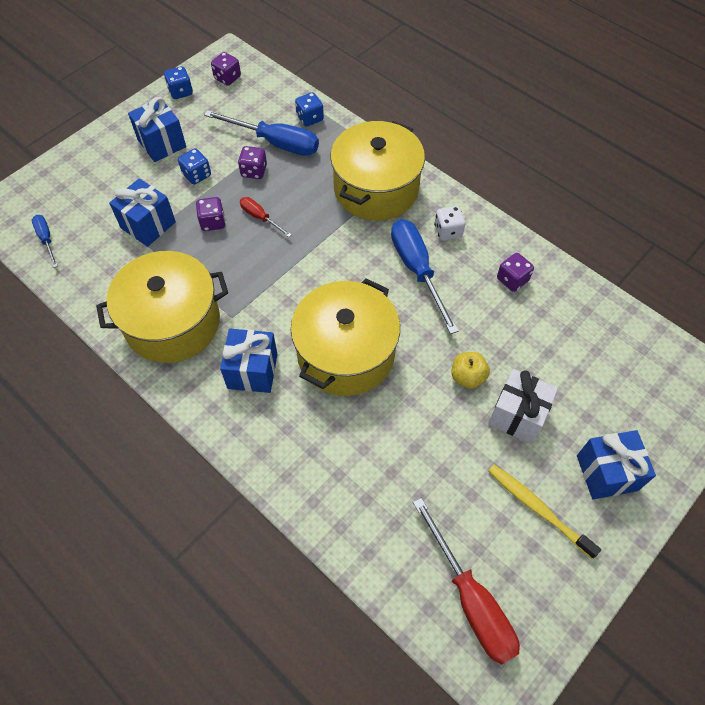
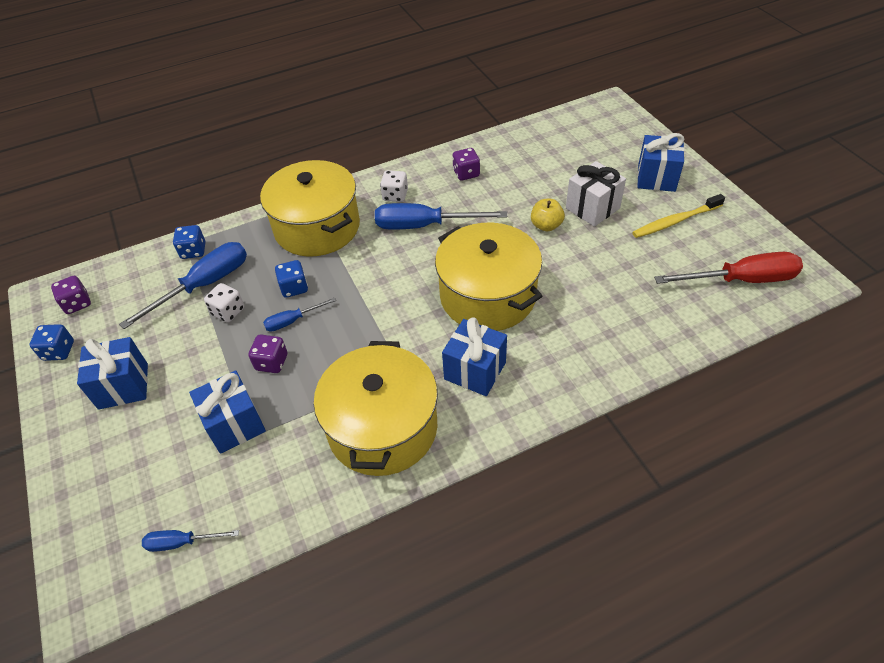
camera: 65 degrees left, 10 degrees down
blue dice [178,148,211,185] -> blue dice moved to [275,260,308,298]
purple dice [238,146,267,179] -> white dice [204,283,244,323]
red screwdriver [240,197,292,237] -> blue screwdriver [263,298,336,332]

